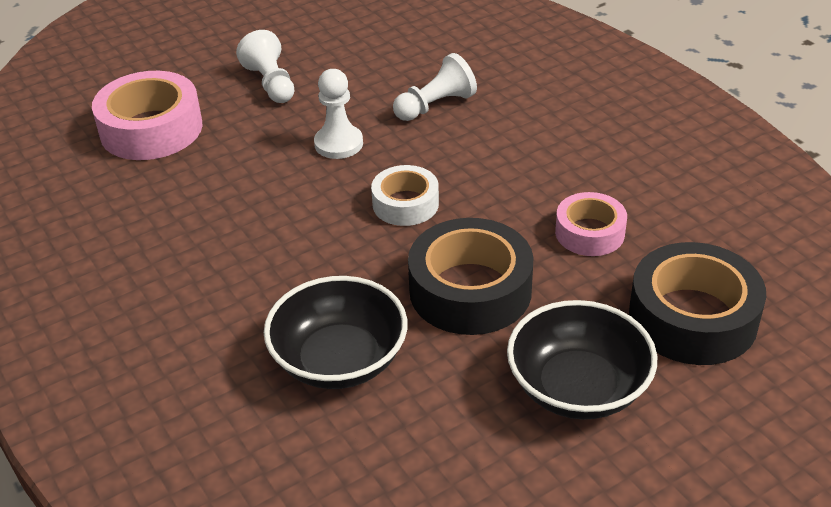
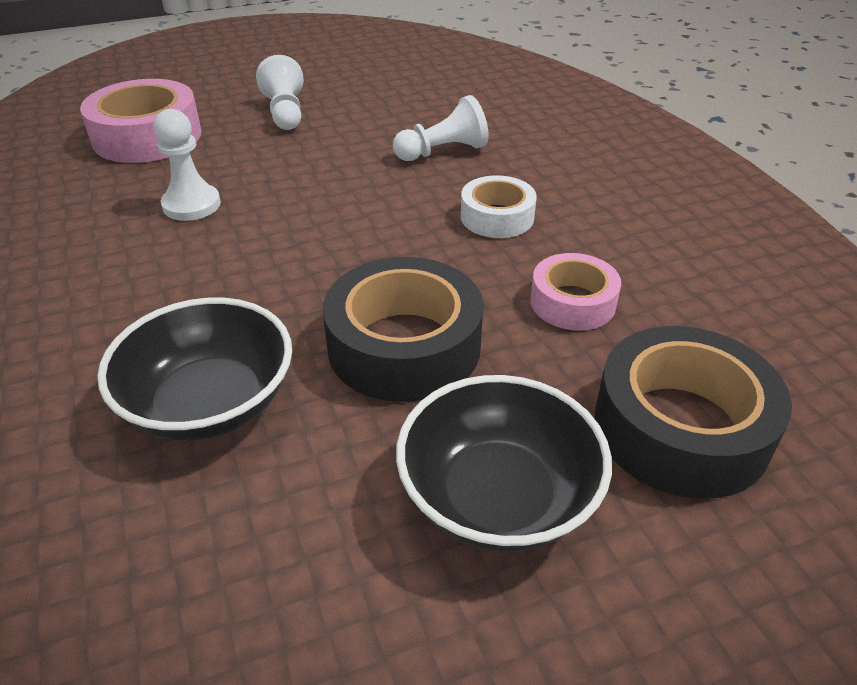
camera: 10 degrees right, 0 degrees up
white pawn [314,69,363,159] -> white pawn moved to [154,109,221,221]
white tape [371,165,439,226] -> white tape moved to [461,175,537,238]

